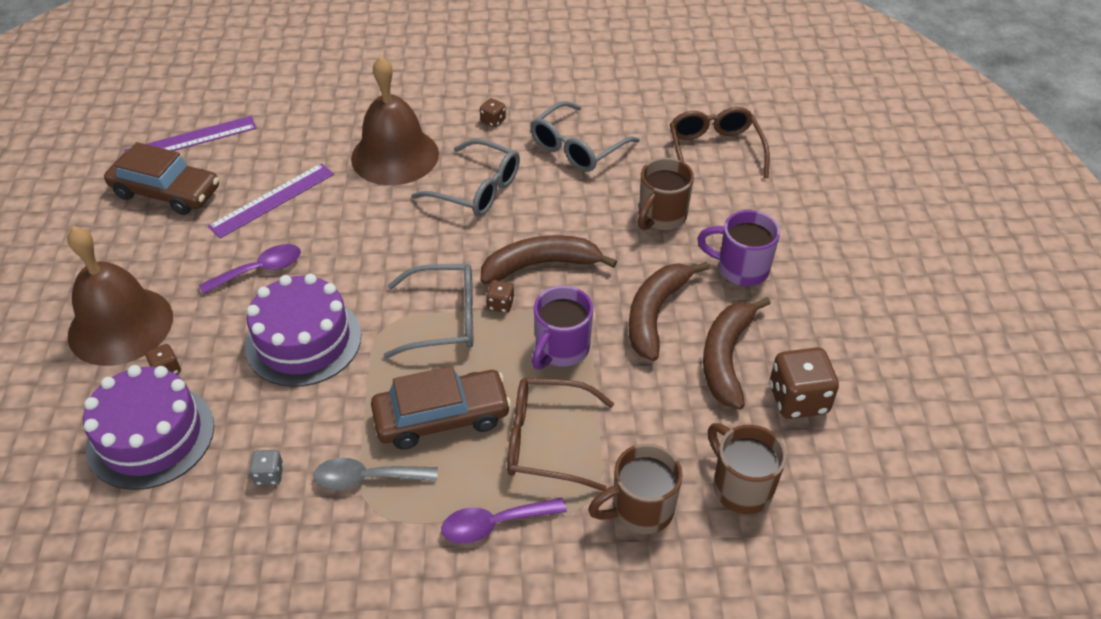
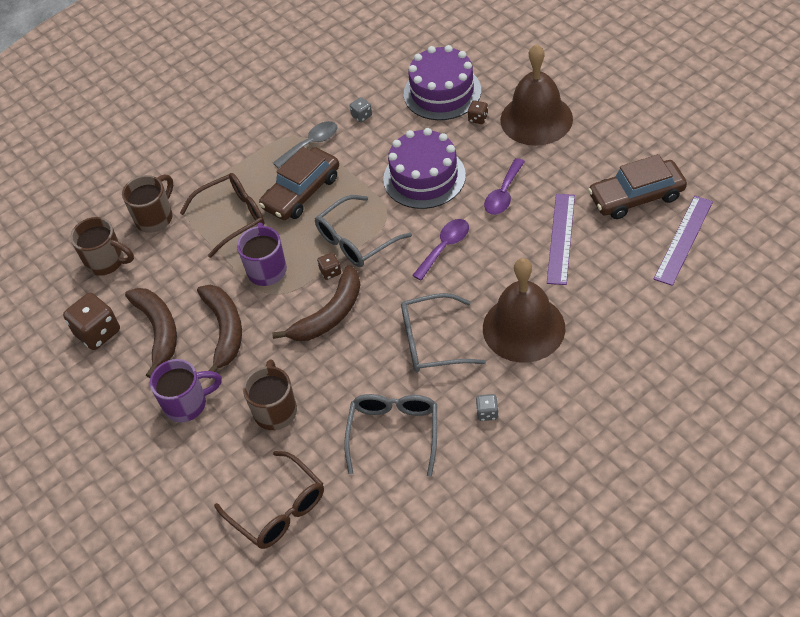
camera: 150 degrees right, 5 degrees up
purple spoon [441,498,567,544] -> purple spoon moved to [412,219,469,281]
brown dice [480,98,506,127] -> grey dice [476,394,499,421]

